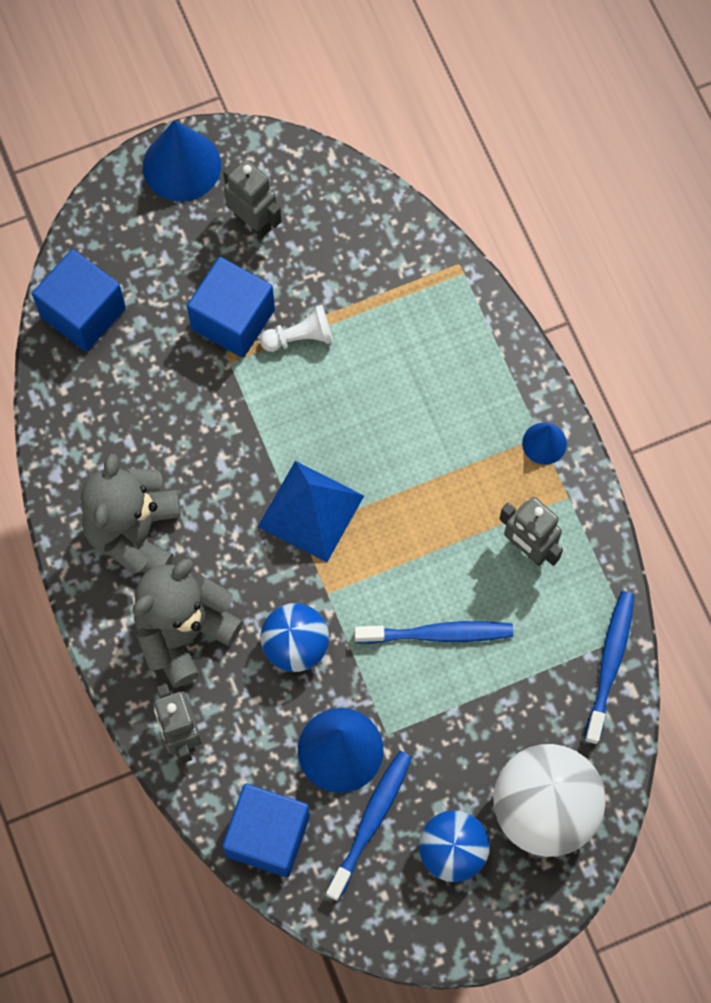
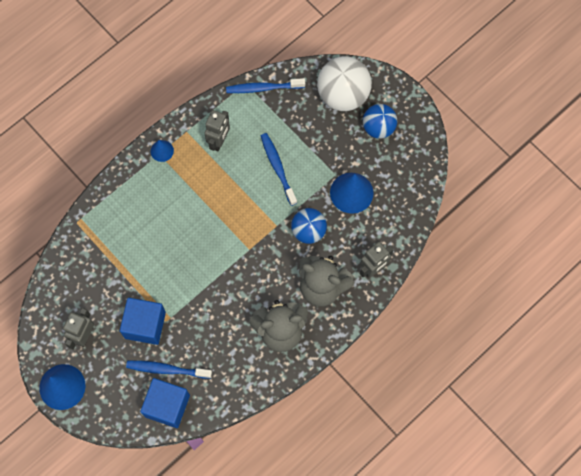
camera: 110 degrees left, 0 degrees up
blue cube [222,784,310,878] -> none
blue pyramid [258,461,364,562] -> none
white pawn [260,305,333,352] -> none
blue toothbrush [326,751,412,901] -> blue toothbrush moved to [126,361,212,379]

